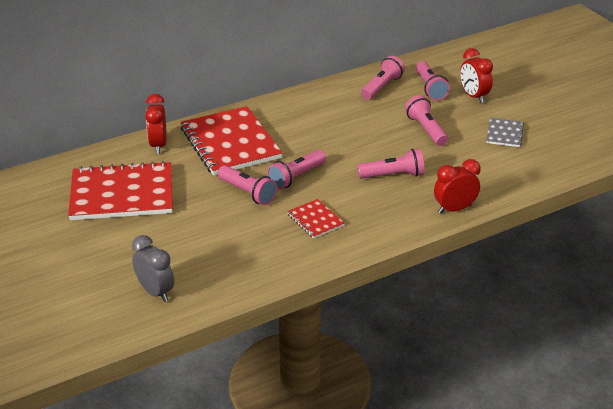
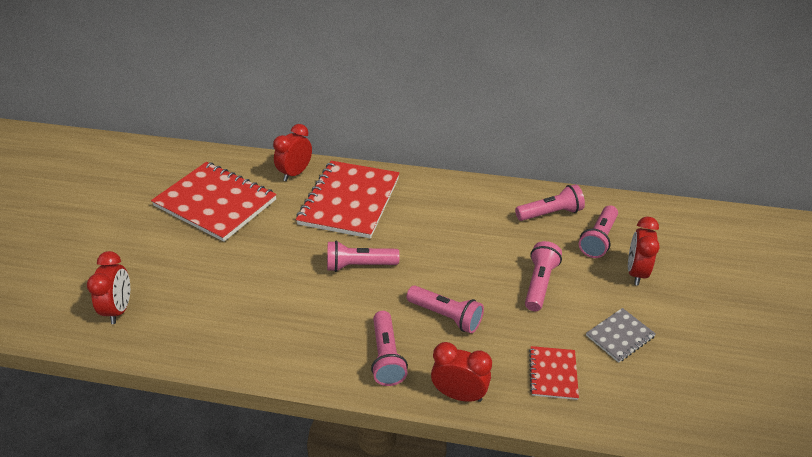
camera: 40 degrees right, 5 degrees up
grey clock [132,235,174,302] -> red clock [87,251,130,324]
pink flashlight [218,165,277,205] -> pink flashlight moved to [371,311,408,386]
red notebook [287,199,345,238] -> red notebook moved to [529,346,579,400]

